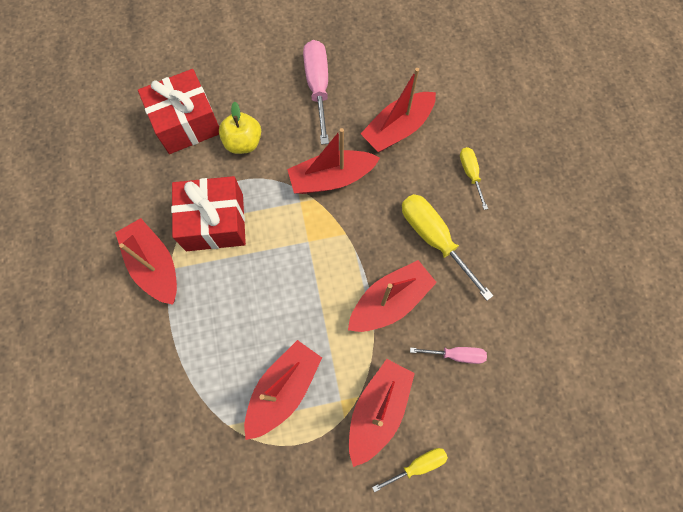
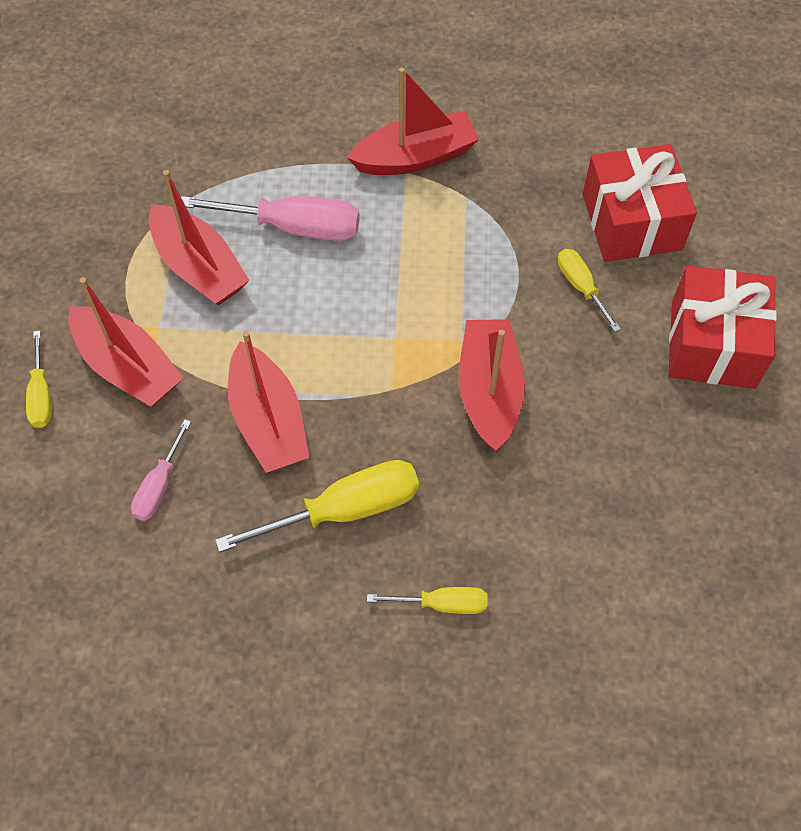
camera: 105 degrees right, 10 degrees down
red gift [171,176,246,251] -> red gift moved to [668,266,777,389]
yellow apple [219,102,261,154] -> yellow screwdriver [558,249,621,332]
pink screwdriver [303,40,329,145] -> pink screwdriver moved to [181,196,360,241]
red boat [361,68,436,152] -> none

